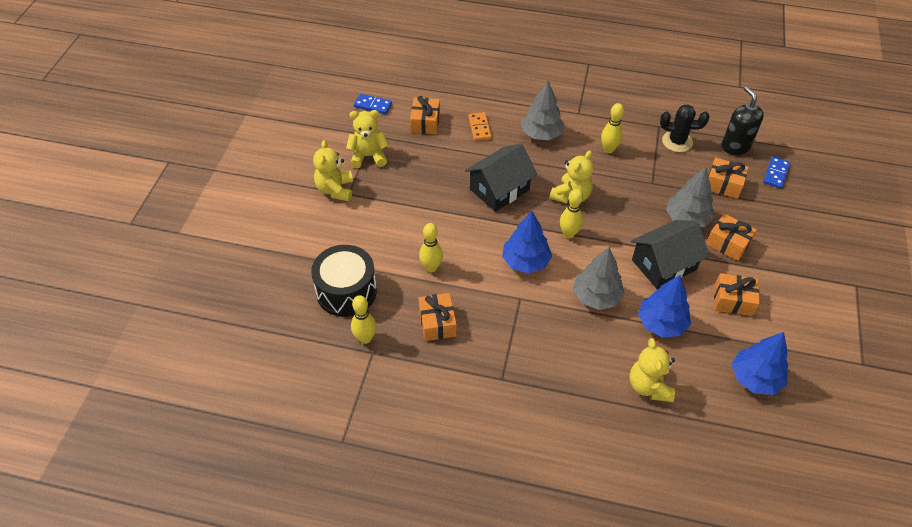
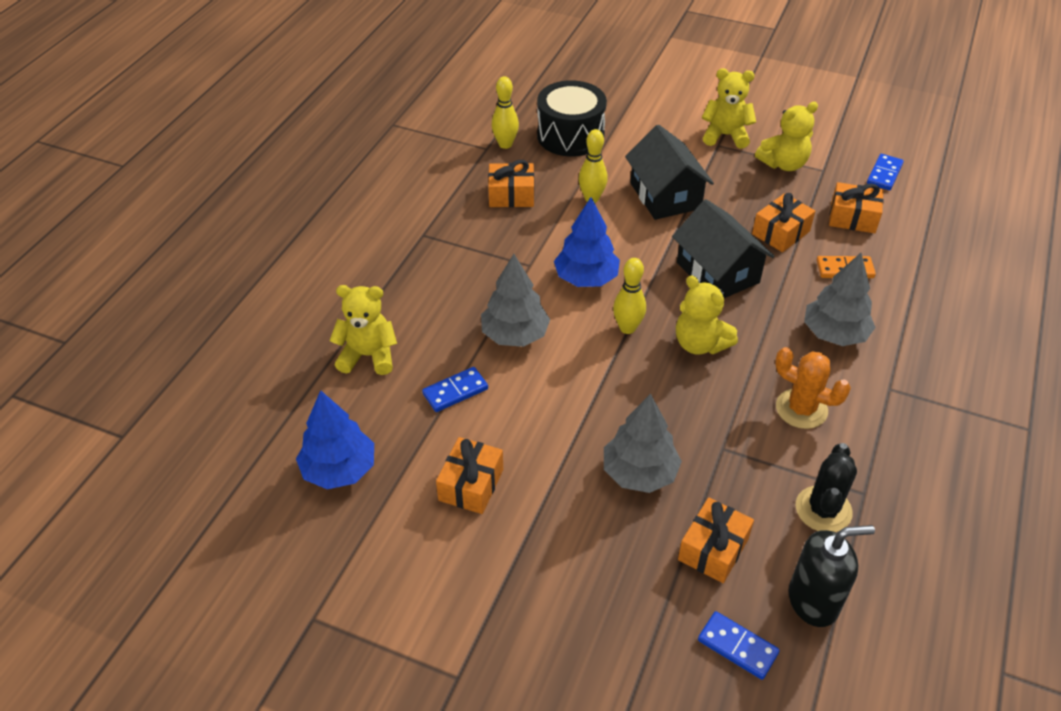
camera: 100 degrees right, 5 degrees down
yellow teddy bear [346,110,389,168] -> yellow teddy bear turned 60 degrees clockwise [755,102,818,171]
yellow bowling pin [601,103,624,153] -> orange cactus [775,347,851,429]
black house [631,220,709,289] -> black house moved to [625,125,714,220]
blue tree [638,275,691,337] -> blue domino [422,367,488,412]
orange gift [706,214,757,261] -> orange gift moved to [752,193,815,252]

